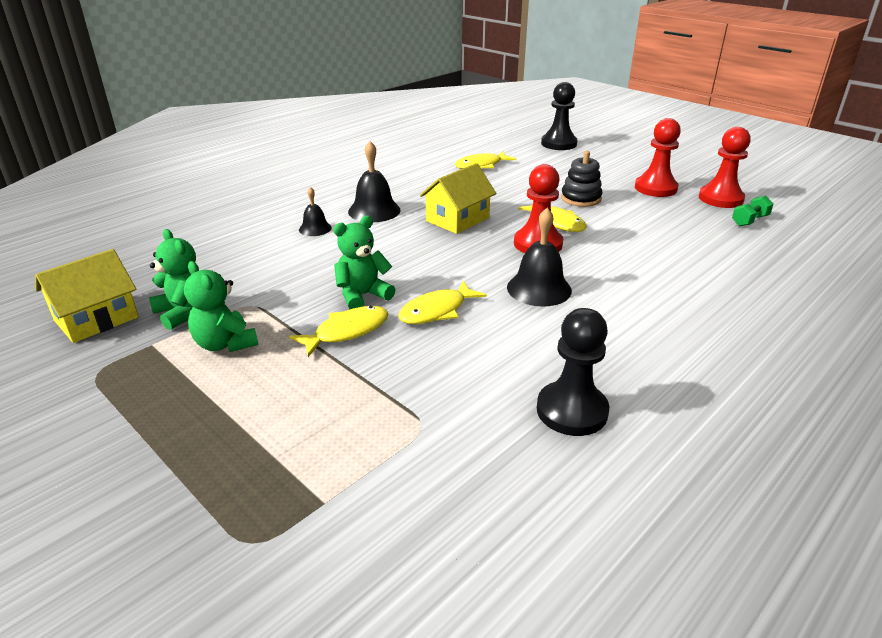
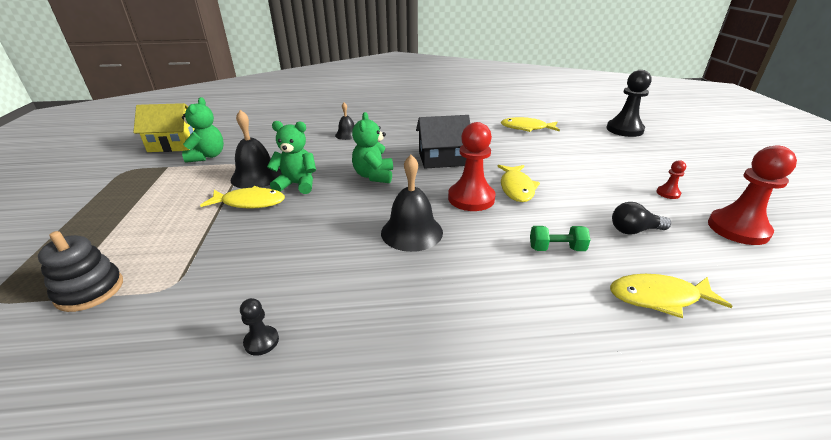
camera: 40 degrees right, 0 degrees up
green teddy bear [184,261,259,352] -> green teddy bear moved to [352,112,393,183]
black bell [348,141,400,222] -> black bell moved to [230,110,282,189]
yellow fish [398,281,487,324] -> yellow fish moved to [610,274,732,318]
yellow house [420,163,497,234] -> black house [416,115,470,169]
black pawn [537,308,609,436] -> black pawn [240,298,279,356], size x0.46
black stacking toy [561,151,602,207] -> black stacking toy moved to [38,231,123,312]
red pawn [635,118,681,197] -> red pawn [657,160,686,199], size x0.46
green dumbbell [732,196,773,226] -> green dumbbell moved to [530,226,590,251]
none -> black light bulb [612,202,671,235]

